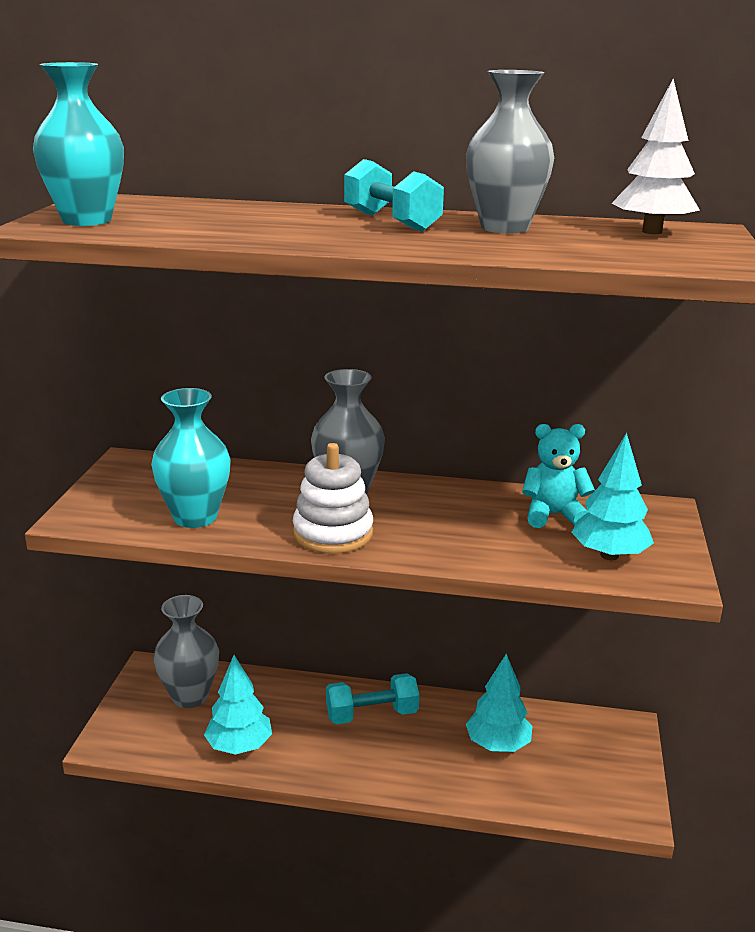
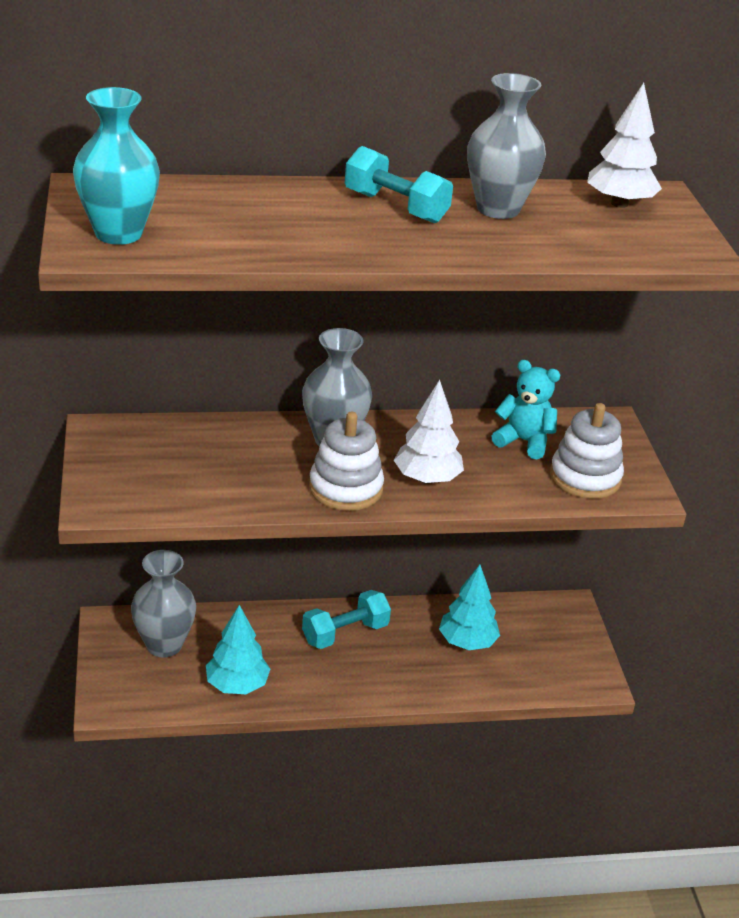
camera: 20 degrees left, 10 degrees up
turquoise vase [151,388,231,528] -> none
turquoise teddy bear [522,424,595,528] -> turquoise teddy bear turned 45 degrees clockwise [491,360,560,459]
turquoise tree [571,433,654,560] -> white stacking toy [550,403,624,499]
none -> white tree [394,380,464,484]

